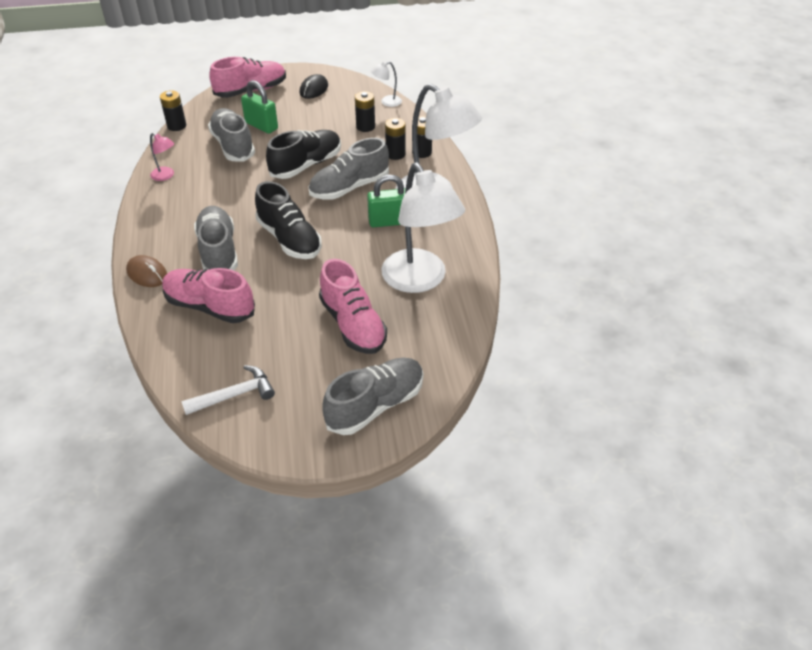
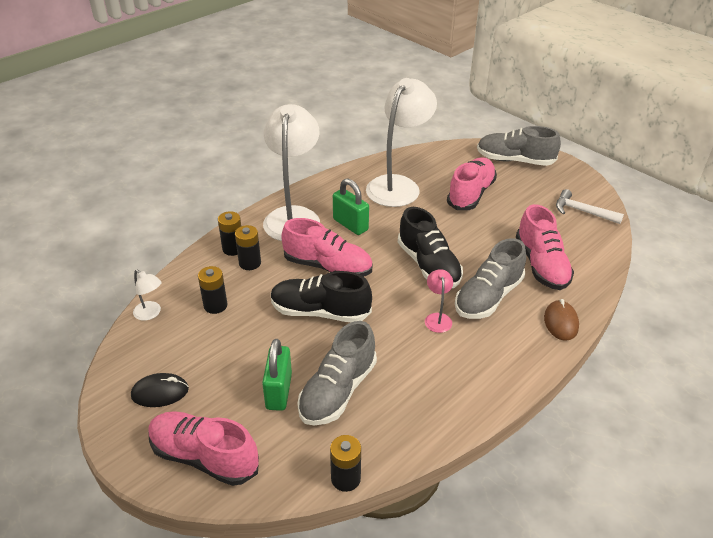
camera: 125 degrees left, 5 degrees down
pink lamp [150,133,174,181] -> pink lamp moved to [425,269,453,333]
black shoe [255,181,322,259] -> black shoe turned 135 degrees clockwise [398,207,463,288]
grey shoe [308,138,389,200] -> pink shoe [281,218,372,277]

